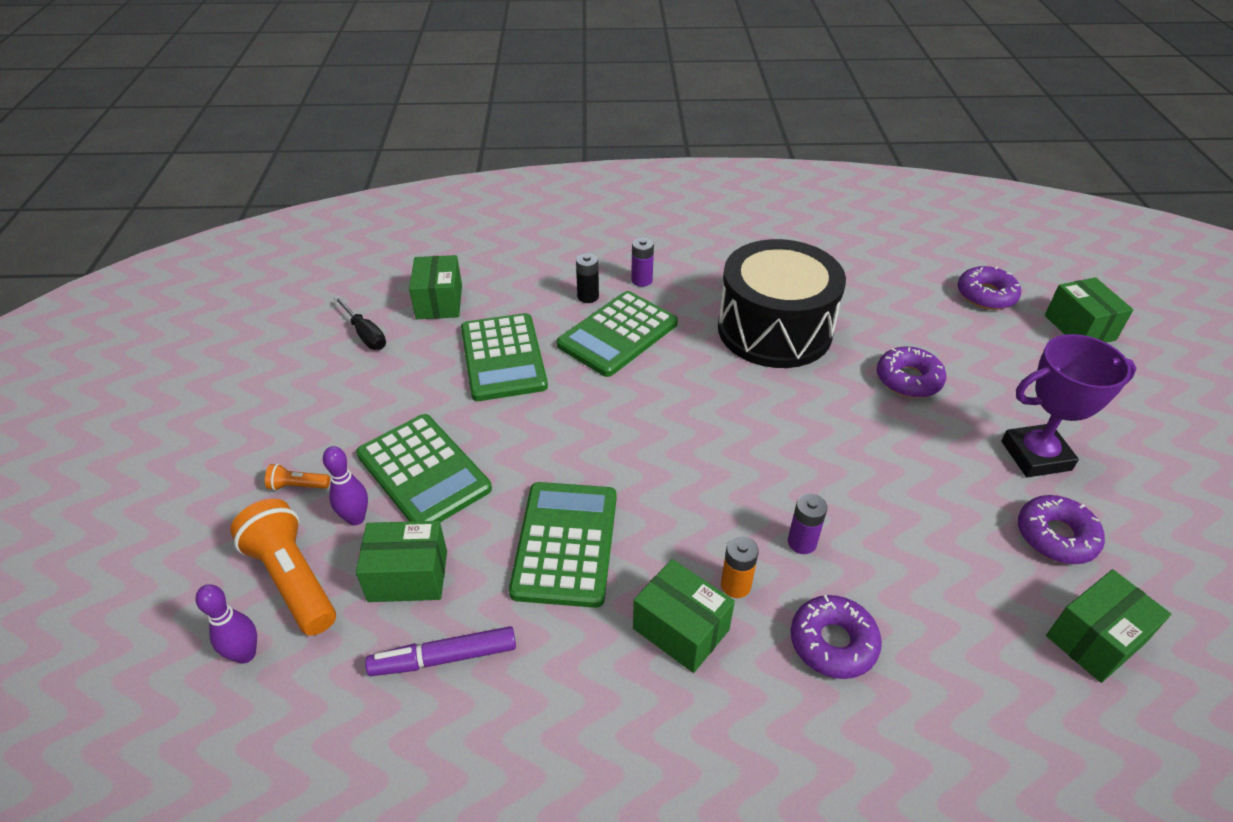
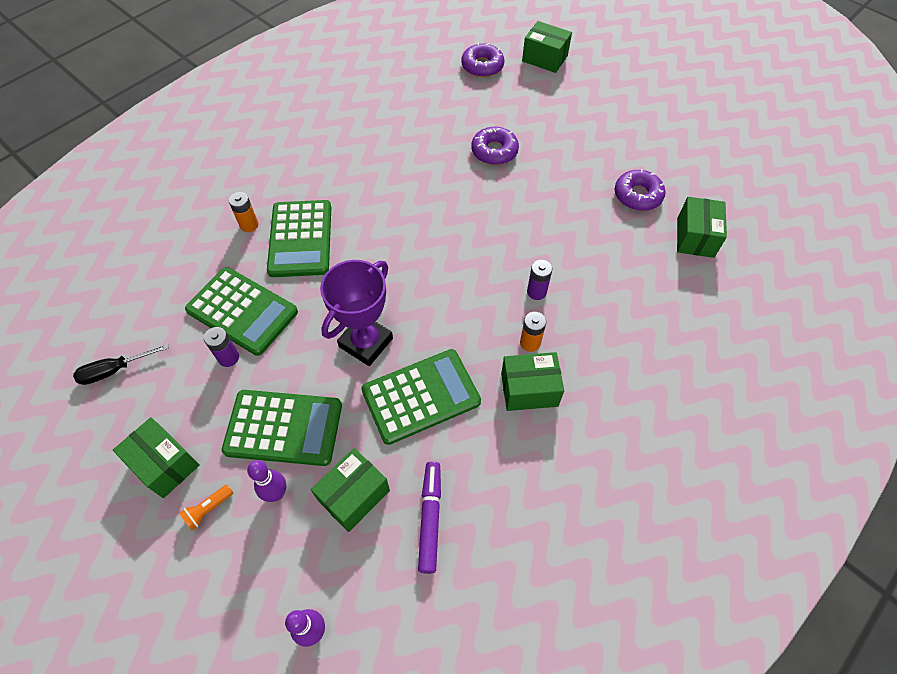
camera: 45 degrees left, 15 degrees up
orange flashlight [230,499,336,636] -> none
black screwdriver [334,296,386,350] -> black screwdriver turned 150 degrees clockwise [73,344,169,385]
purple marker [365,626,516,676] -> purple marker turned 150 degrees clockwise [418,461,441,574]
green box [409,255,462,319] -> green box moved to [113,417,200,498]
green calculator [509,482,617,608] -> green calculator turned 105 degrees clockwise [361,349,481,445]
black battery [576,253,599,303] -> orange battery [229,192,259,232]
purple battery [631,237,654,287] -> purple battery moved to [204,327,239,367]
black drum [718,239,846,368] -> none
purple donut [791,595,882,679] -> none
purple trophy [1001,334,1136,477] -> purple trophy moved to [320,260,393,366]

